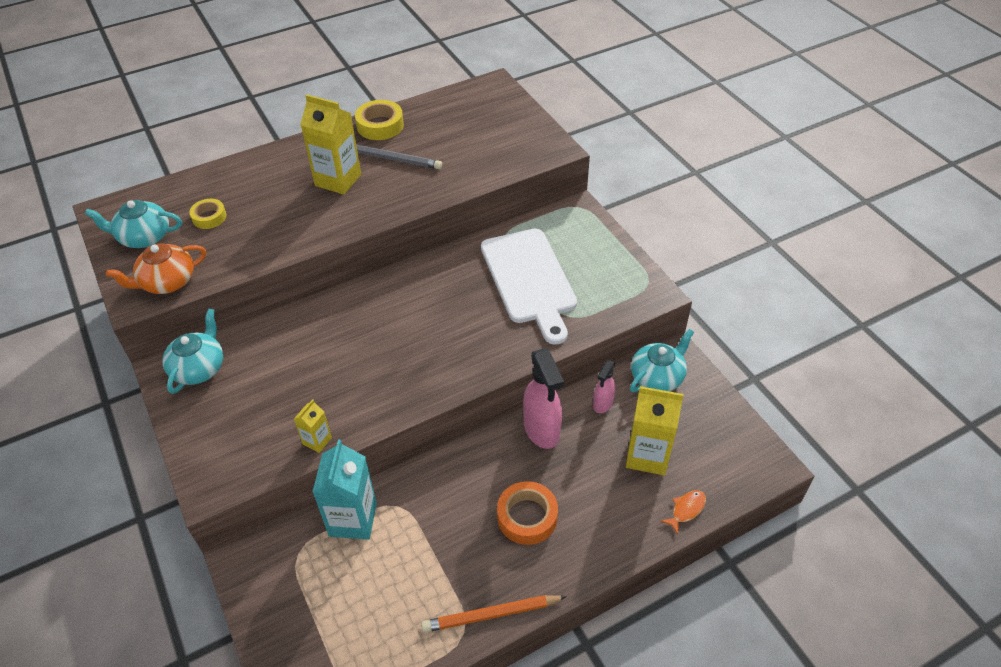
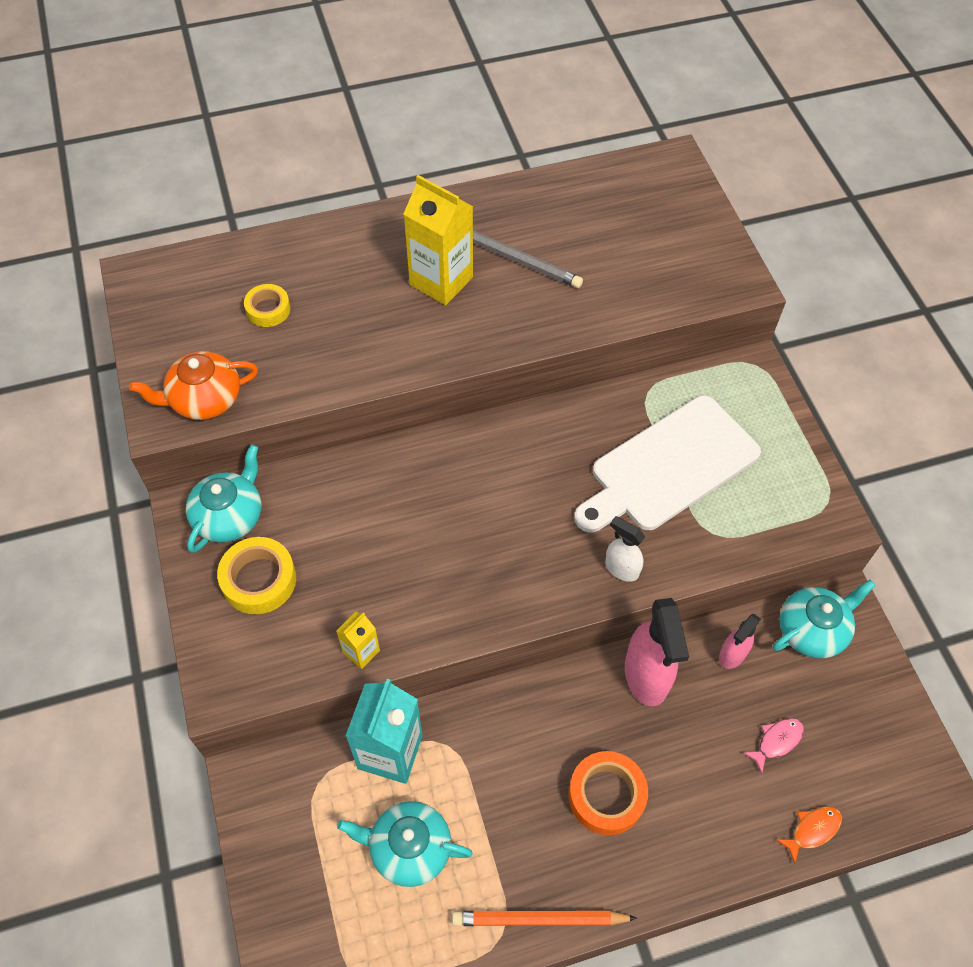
camera: 10 degrees right, 10 degrees up
turquoise teapot [85,200,182,248] -> turquoise teapot moved to [337,801,473,887]
yellow tape [355,100,404,140] -> yellow tape moved to [217,537,296,614]
white cutting board [481,229,577,345] -> white cutting board turned 60 degrees clockwise [574,395,761,533]
yellow carton [626,386,684,475] -> pink fish [743,718,804,773]
none -> white spray bottle [605,516,645,582]

